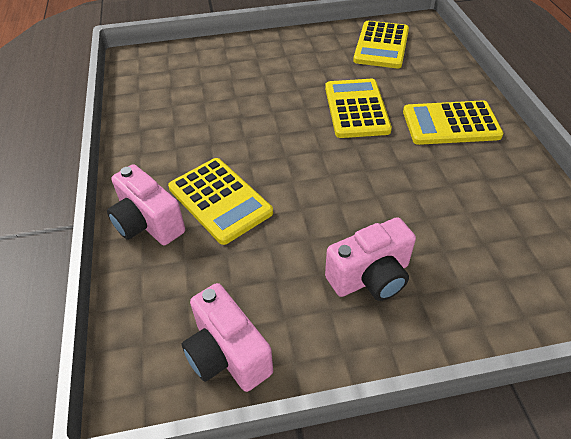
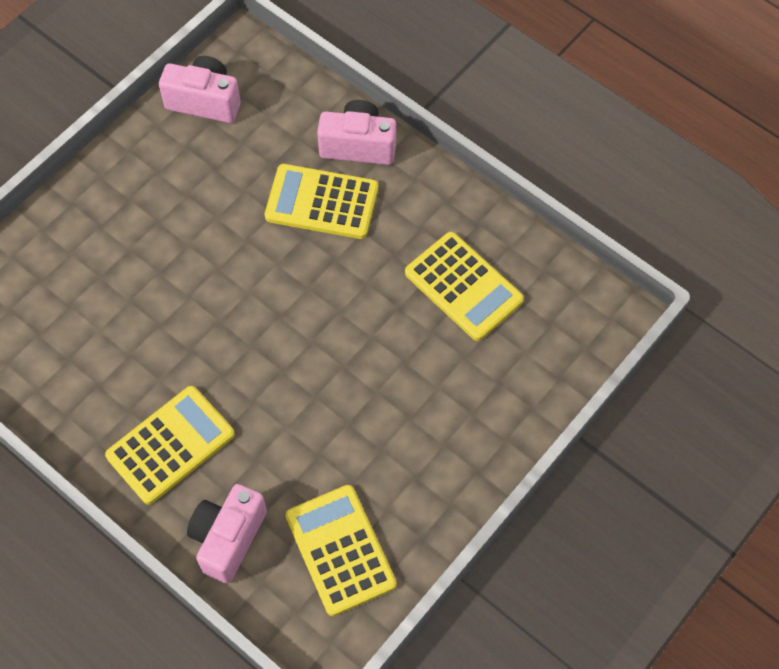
camera: 140 degrees right, 15 degrees up
yellow calculator [325,79,392,138] -> yellow calculator moved to [405,232,524,341]
pink camera [325,217,416,301] -> pink camera moved to [187,484,267,584]

